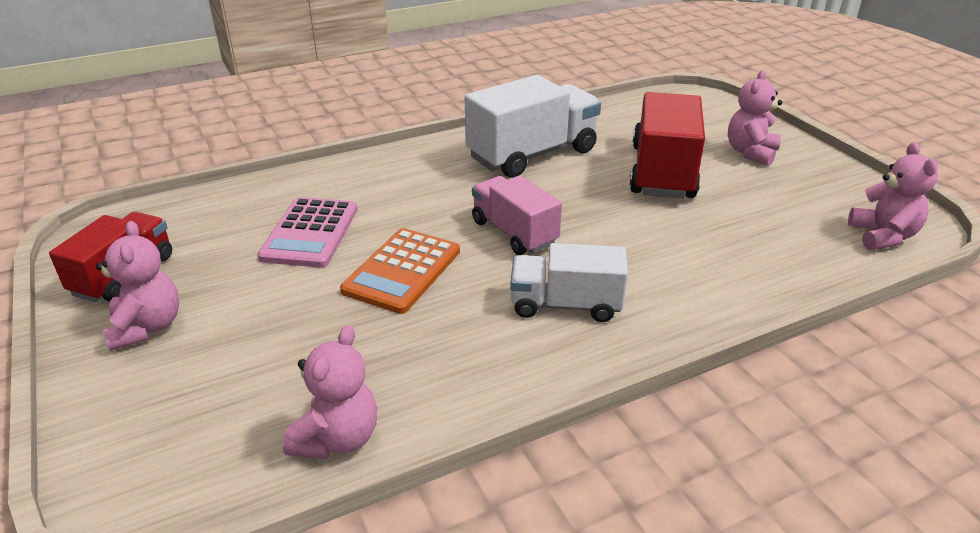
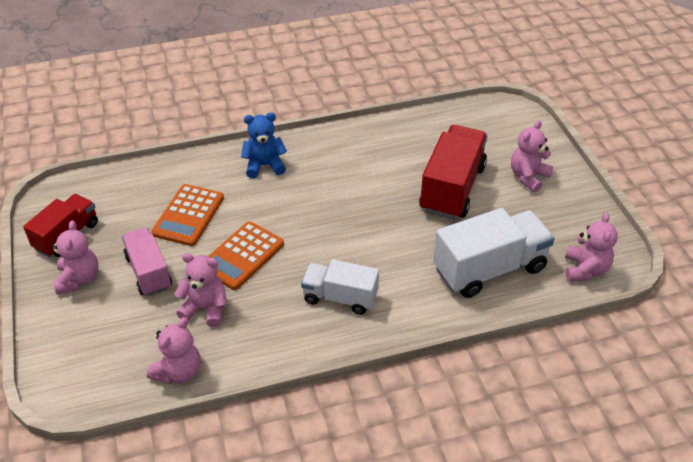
camera: 10 degrees right, 10 degrees up
pink calculator [258,197,358,268] -> orange calculator [151,184,224,246]
white truck [465,75,601,178] -> white truck moved to [433,208,554,298]
pink truck [472,175,562,255] -> pink truck moved to [122,228,172,296]
none -> pink teddy bear [174,253,227,327]
none -> blue teddy bear [241,112,287,178]

